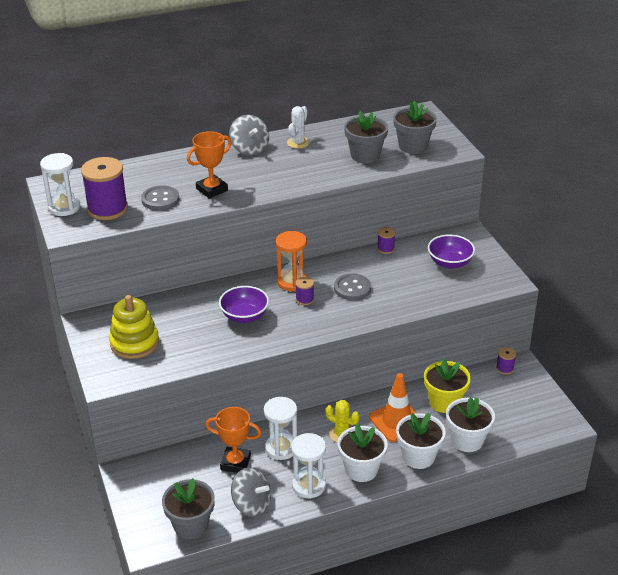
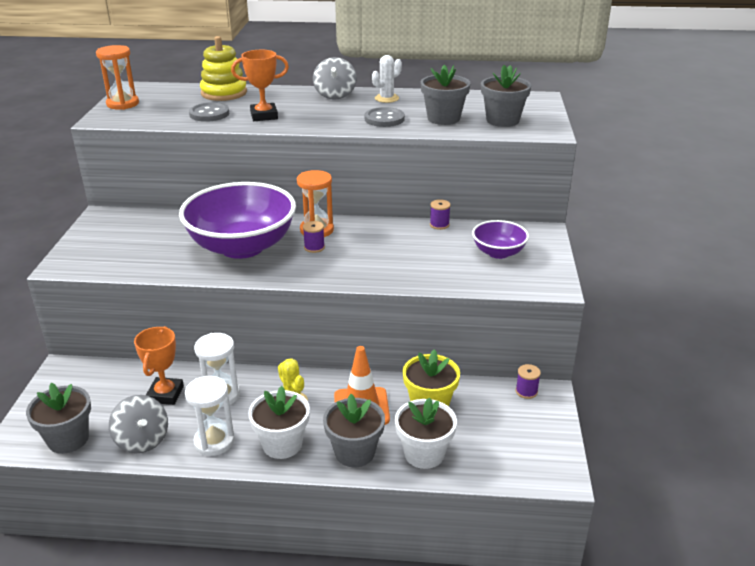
camera: 25 degrees right, 5 degrees down
white hourglass [40,153,80,216] -> orange hourglass [96,45,139,110]
purple spool [81,157,128,220] -> none
yellow stacking toy [109,295,159,359] -> yellow stacking toy moved to [200,36,247,101]
orange trophy [206,407,261,473] -> orange trophy turned 60 degrees clockwise [134,326,184,405]
purple bowl [219,286,269,323] -> purple bowl [179,182,296,259], size x2.05
grey button [334,274,371,300] -> grey button moved to [364,107,405,127]
white flower pot [396,413,446,469] -> grey flower pot [323,394,385,467]

